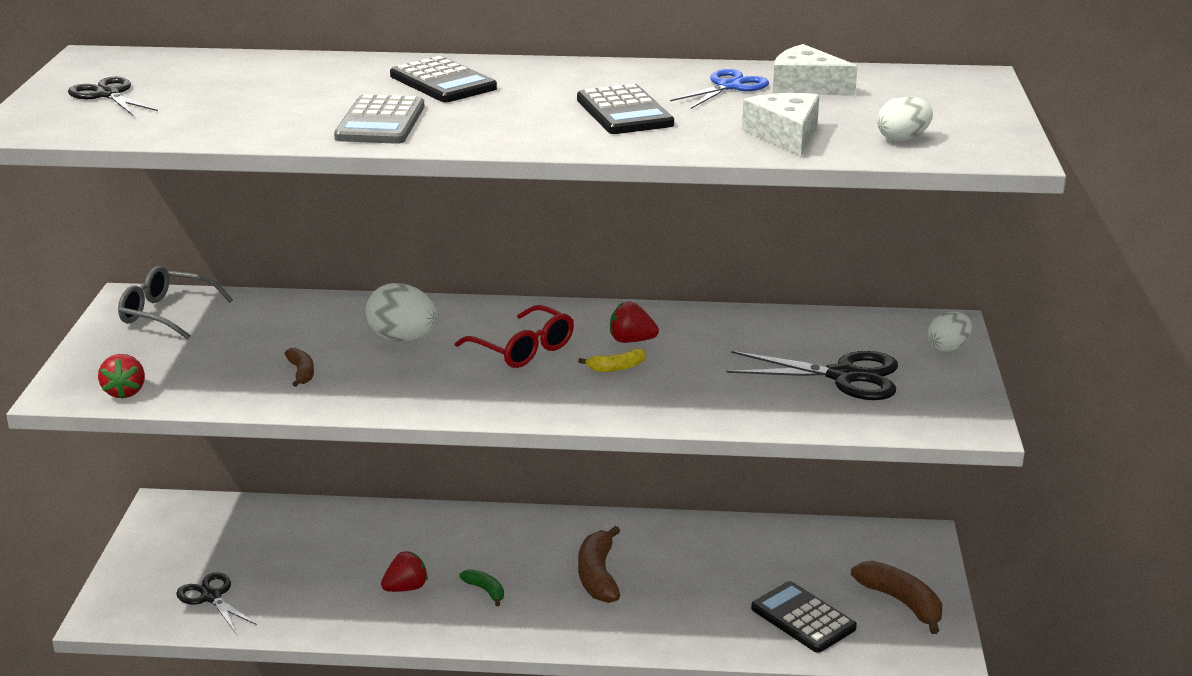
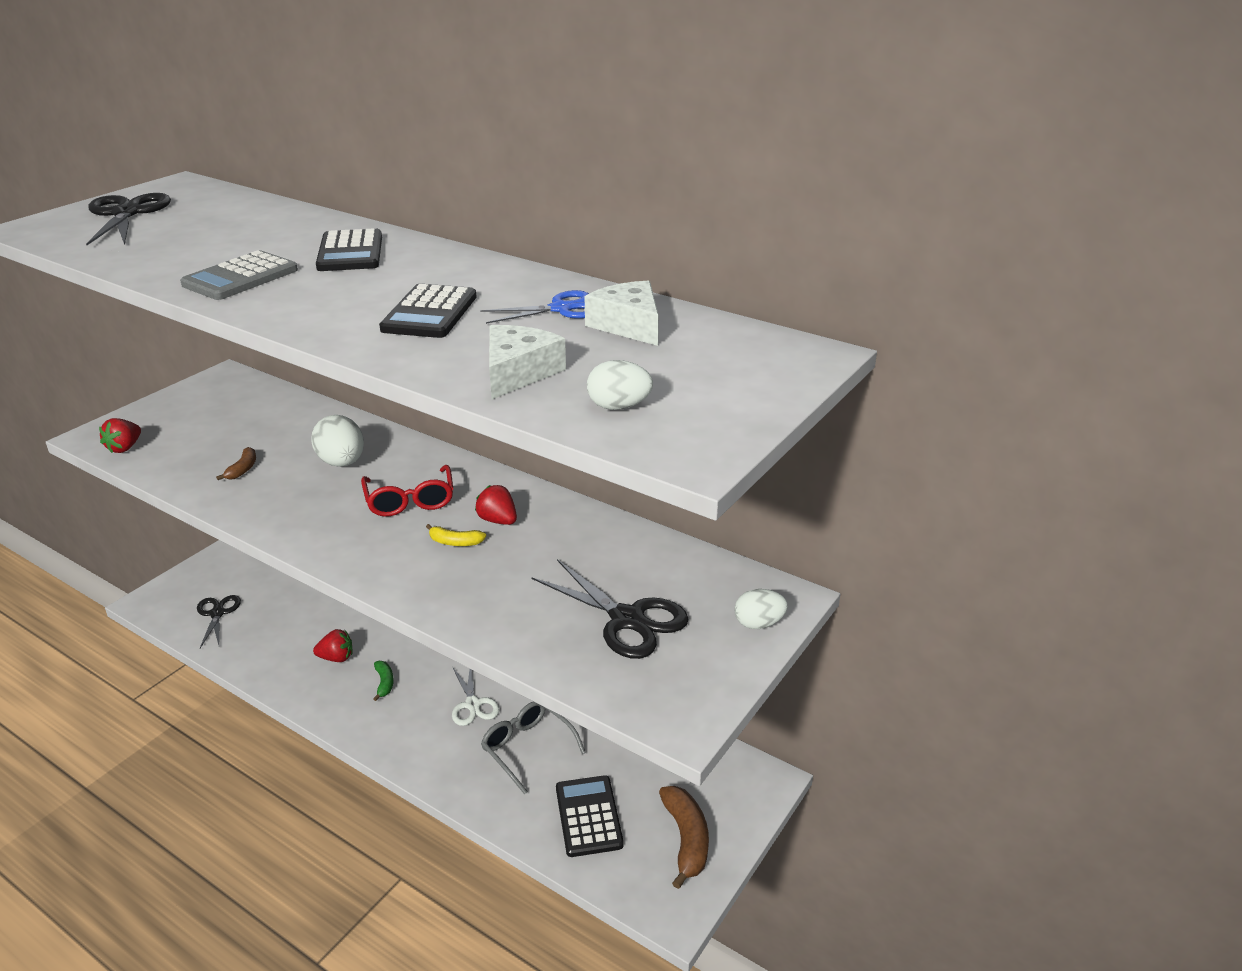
camera: 30 degrees right, 5 degrees up
black scissors [68,77,158,115] -> black scissors [86,193,171,245], size x1.54
grey glasses [118,266,233,339] -> grey glasses moved to [481,701,586,795]
brown banana [578,526,620,603] -> white scissors [452,666,500,726]

